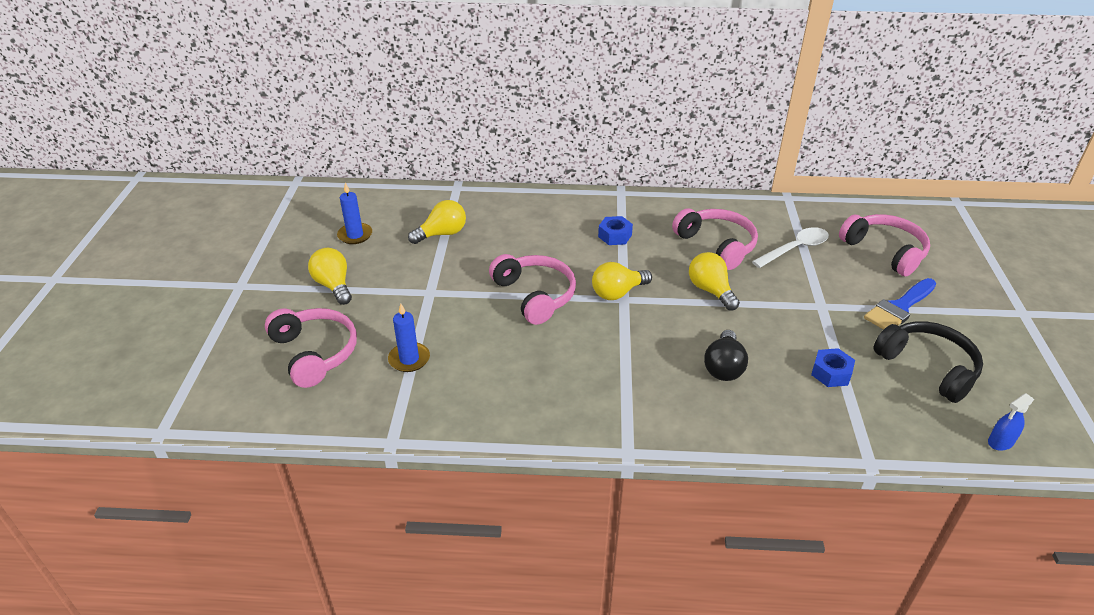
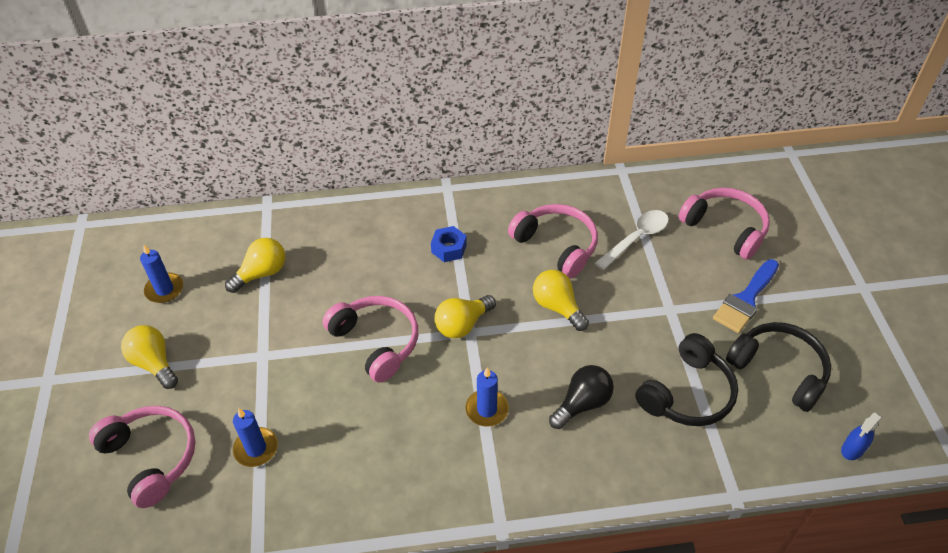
camera: 10 degrees left, 10 degrees up
black light bulb [704,330,748,381] -> black light bulb turned 135 degrees counterclockwise [549,365,614,429]
blue nut [811,348,855,387] -> black headphones [635,333,738,426]
none -> blue candle [465,368,509,427]

